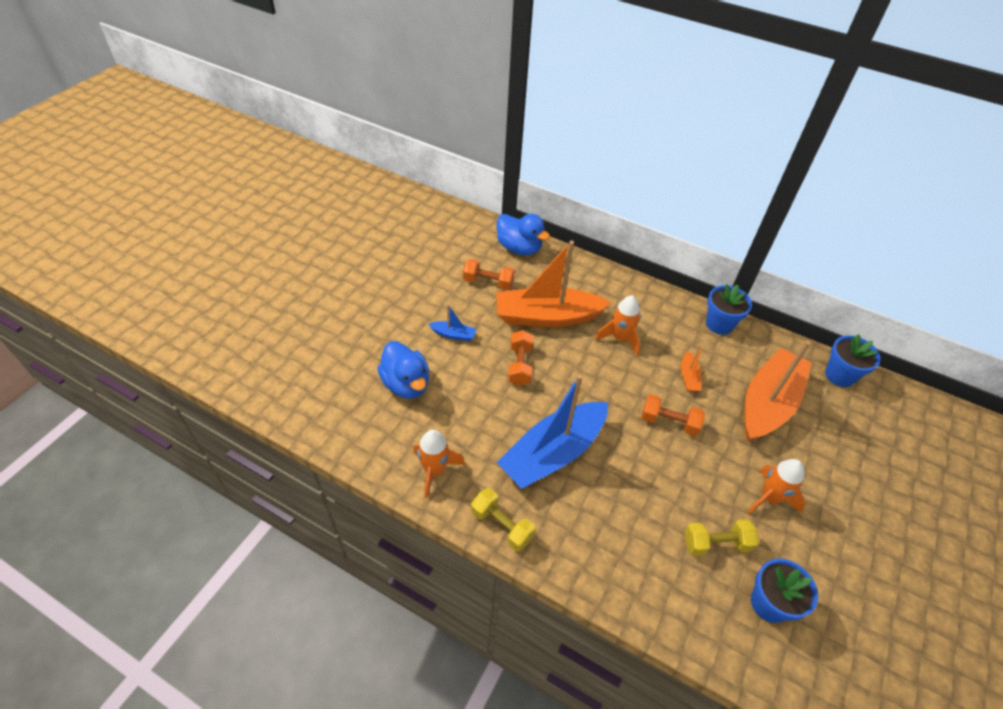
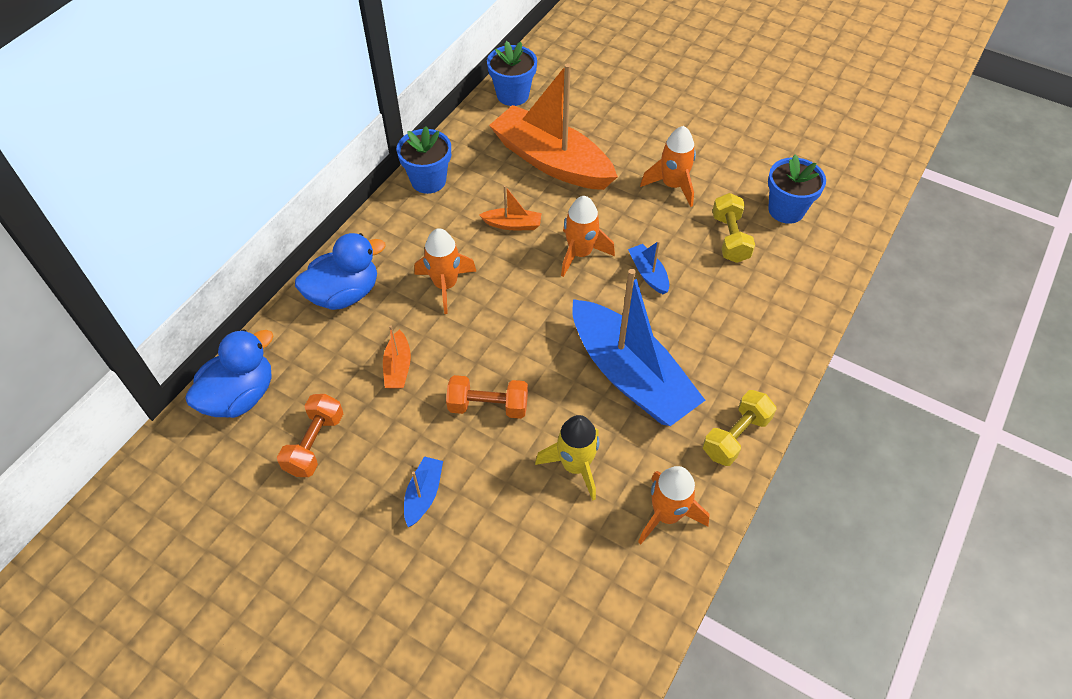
camera: 85 degrees left, 5 degrees up
blue duck [377,341,429,399] -> blue duck moved to [295,233,386,310]
orange boat [496,241,611,327] -> orange boat [383,325,411,388], size x0.41
orange dumbbell [641,394,705,436] -> orange rocket [561,196,615,277]
none -> yellow rocket [535,415,599,501]
none -> blue boat [628,241,669,294]

